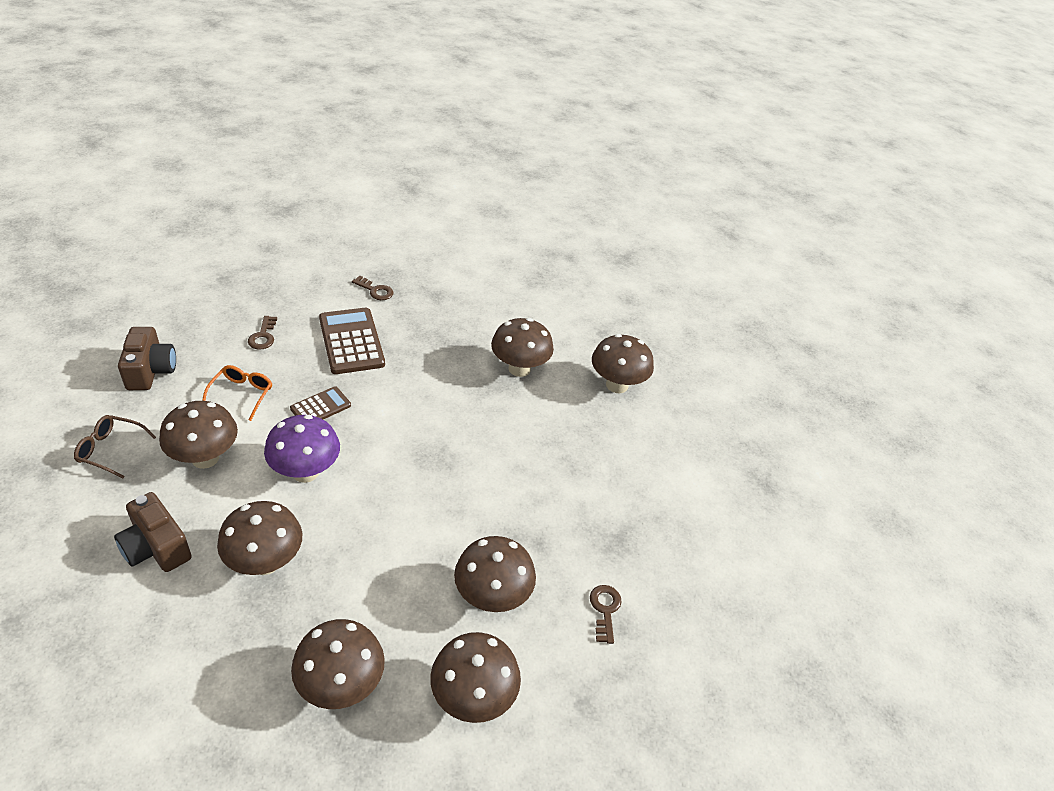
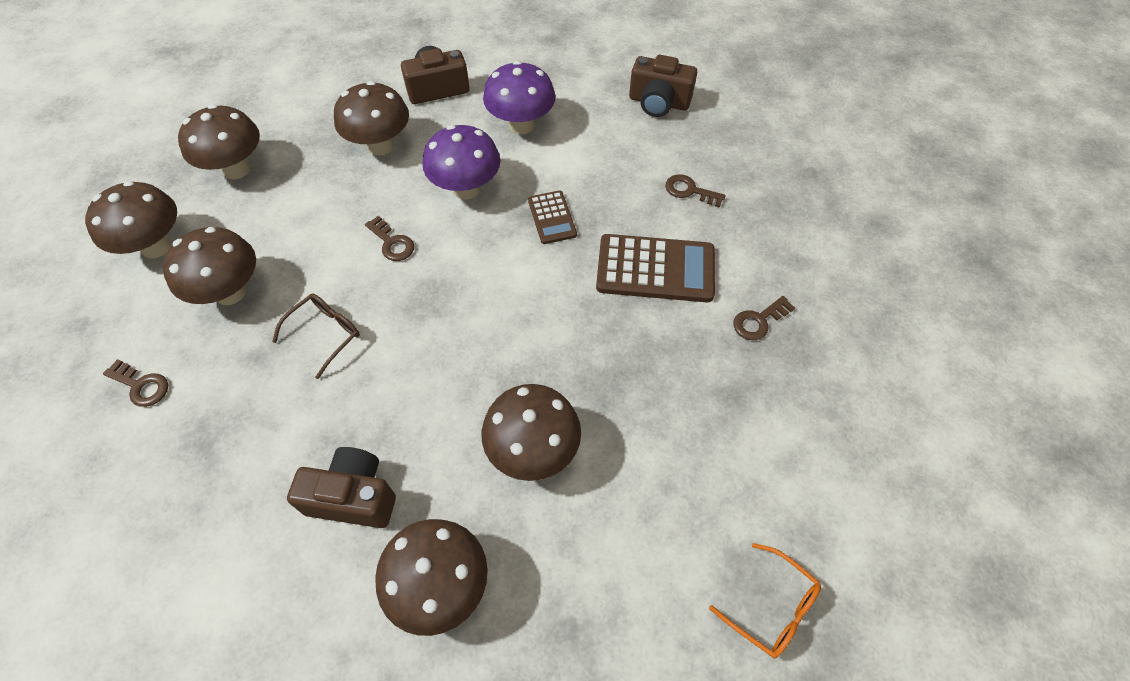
camera: 120 degrees right, 15 degrees up
brown glasses [74,415,156,478] -> brown glasses moved to [272,294,360,379]
brown mushroom [159,401,238,469] -> purple mushroom [483,61,556,135]
orange glasses [203,365,272,421] -> orange glasses moved to [709,543,821,658]
none -> brown camera [287,447,396,528]
none -> brown key [365,216,414,261]

